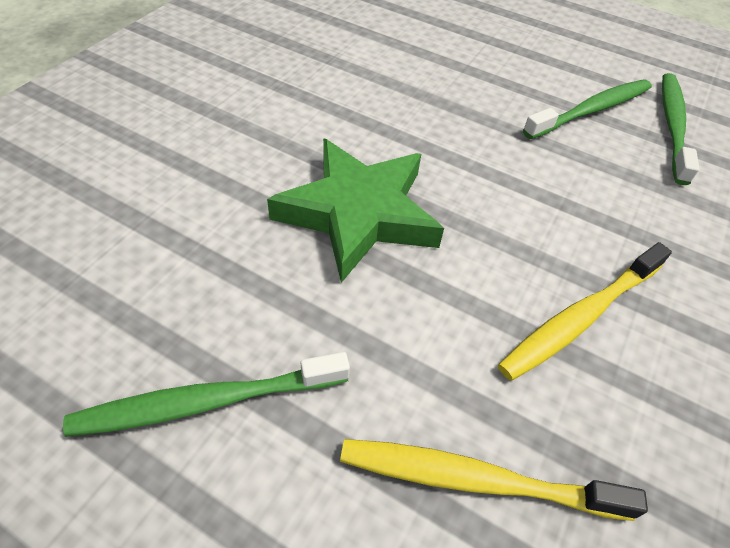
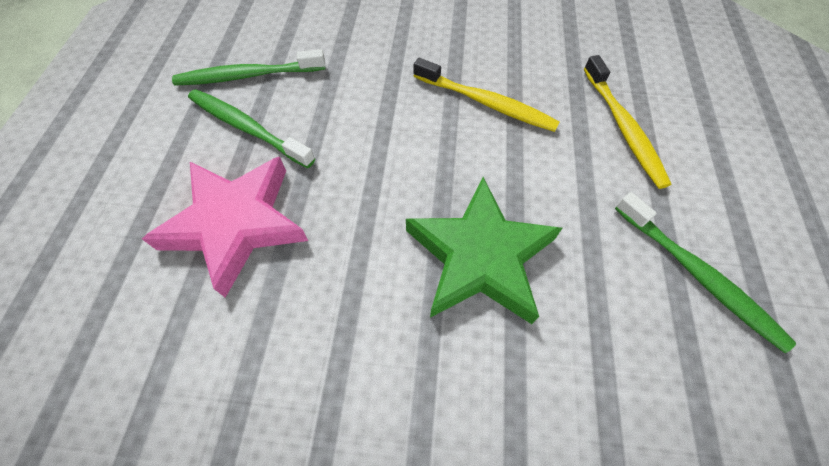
camera: 110 degrees left, 10 degrees up
none -> pink star [142,157,308,298]

